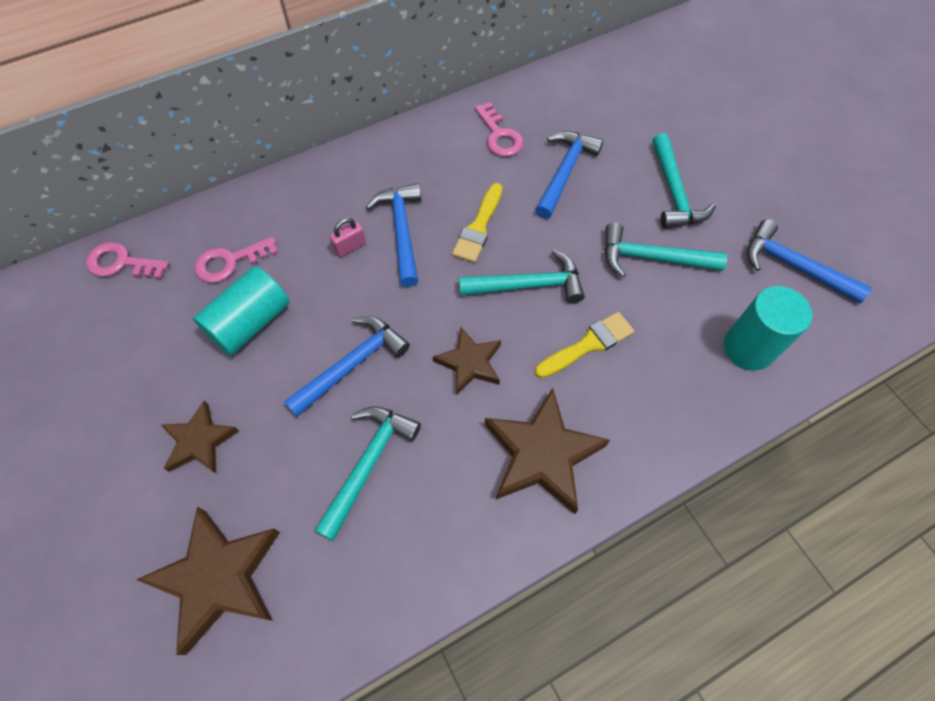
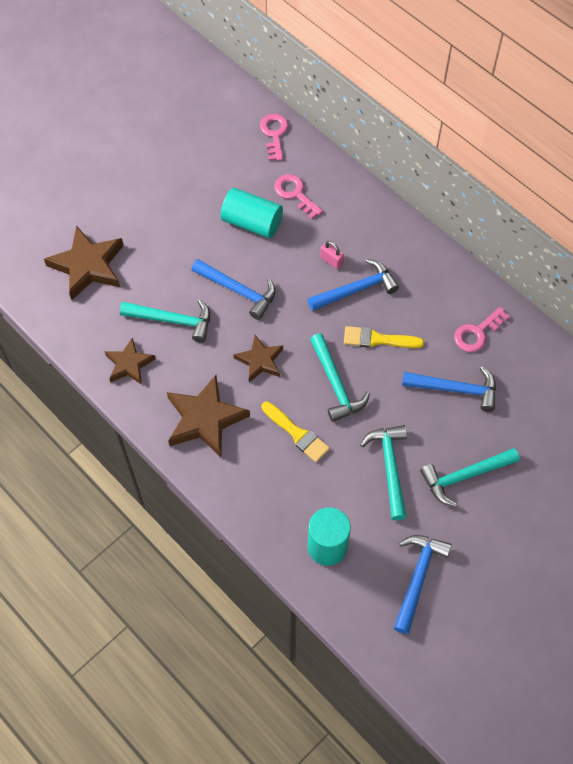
camera: 75 degrees right, 0 degrees up
brown star [161,401,239,473] -> brown star moved to [104,337,156,385]

